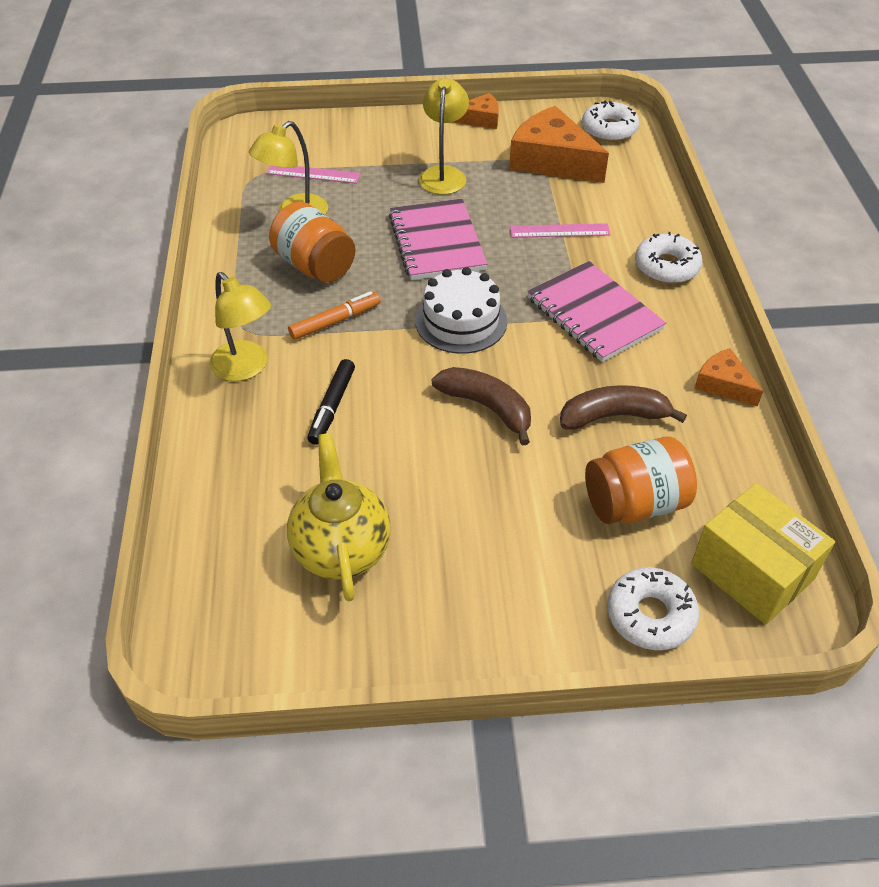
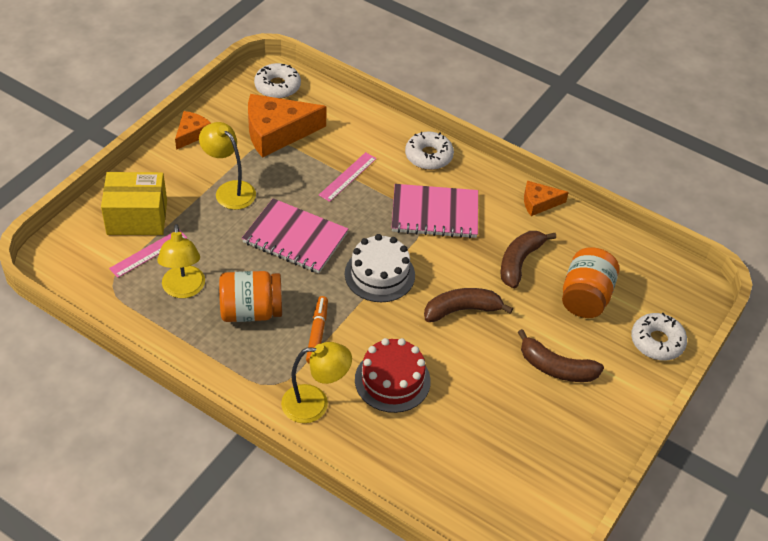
camera: 55 degrees left, 0 degrees up
yellow teapot [287,433,391,602] -> none
black marker [307,359,355,445] -> red cake [355,338,431,413]
yellow box [691,483,835,625] -> yellow box moved to [101,172,167,235]
none -> brown banana [517,329,604,382]

